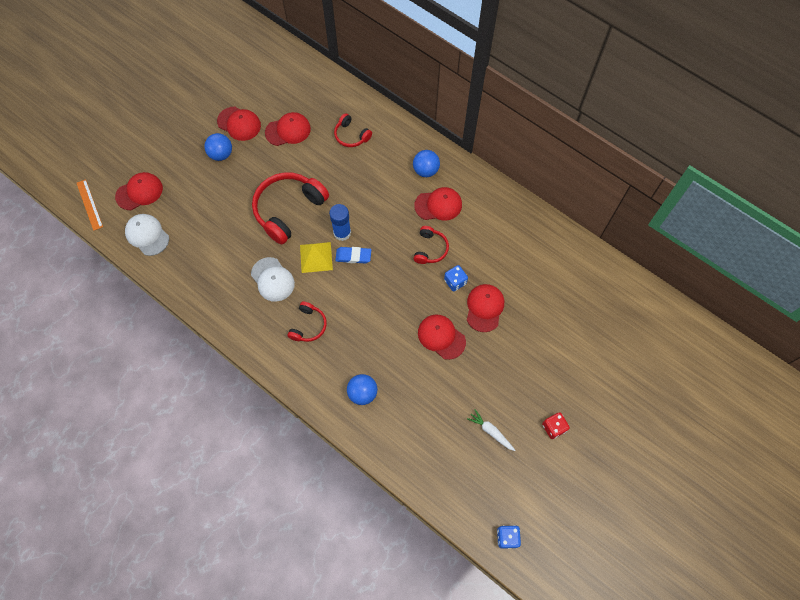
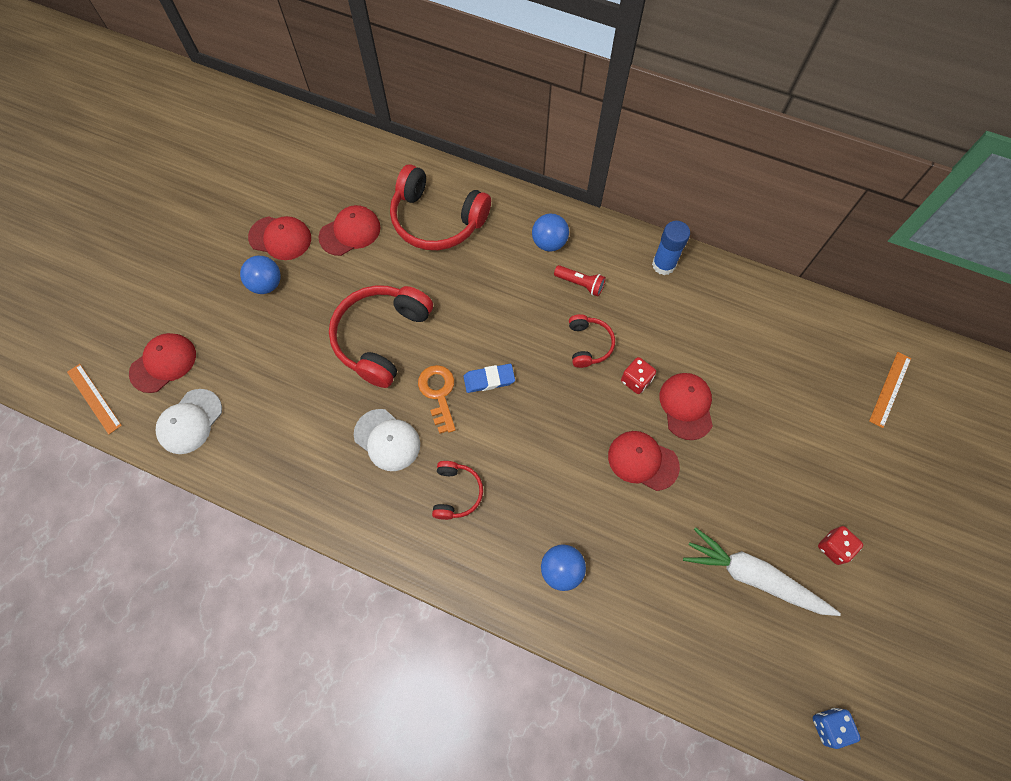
camera: 15 degrees left, 0 degrees up
white cap [125,214,169,256] -> white cap turned 90 degrees counterclockwise [156,389,222,454]
yellow pyramid [300,242,333,273] -> orange key [418,365,456,434]
blue glue stick [329,204,351,241] -> blue glue stick moved to [652,221,690,275]
red headphones [334,113,372,147] -> red headphones [390,164,491,250], size x1.94
red cap [414,187,462,220] -> red flashlight [554,265,606,296]
blue dice [444,265,468,291] -> red dice [621,357,656,394]
white carrot [467,409,516,451] -> white carrot [683,527,841,616], size x1.93
none -> orange ruler [869,352,911,428]

